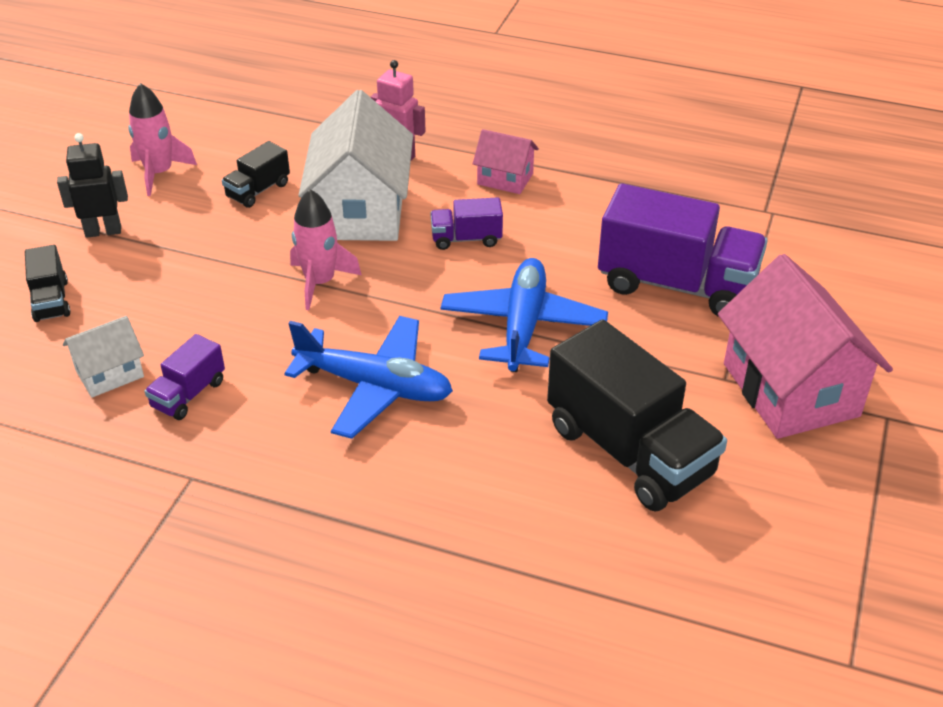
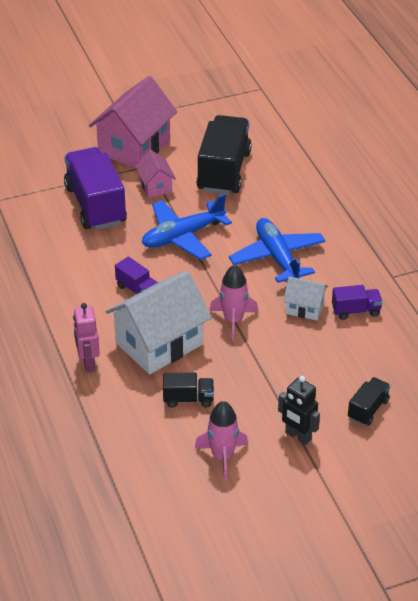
camera: 130 degrees left, 0 degrees up
white house [63,316,144,398] -> white house moved to [283,277,328,320]
pink house [473,129,539,194] -> pink house moved to [135,150,176,198]

